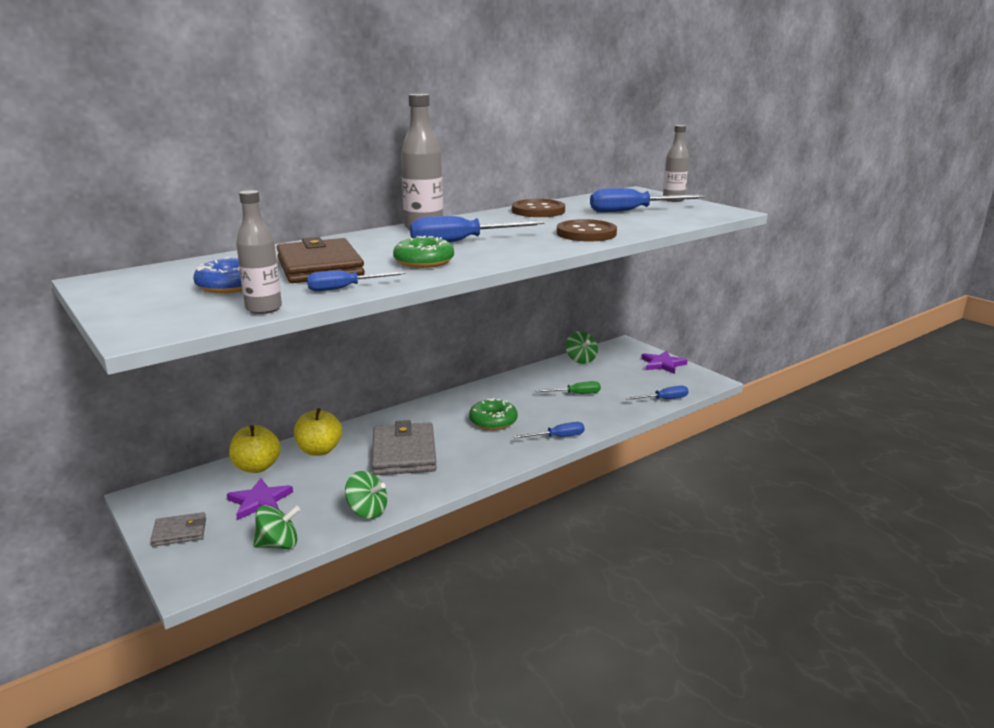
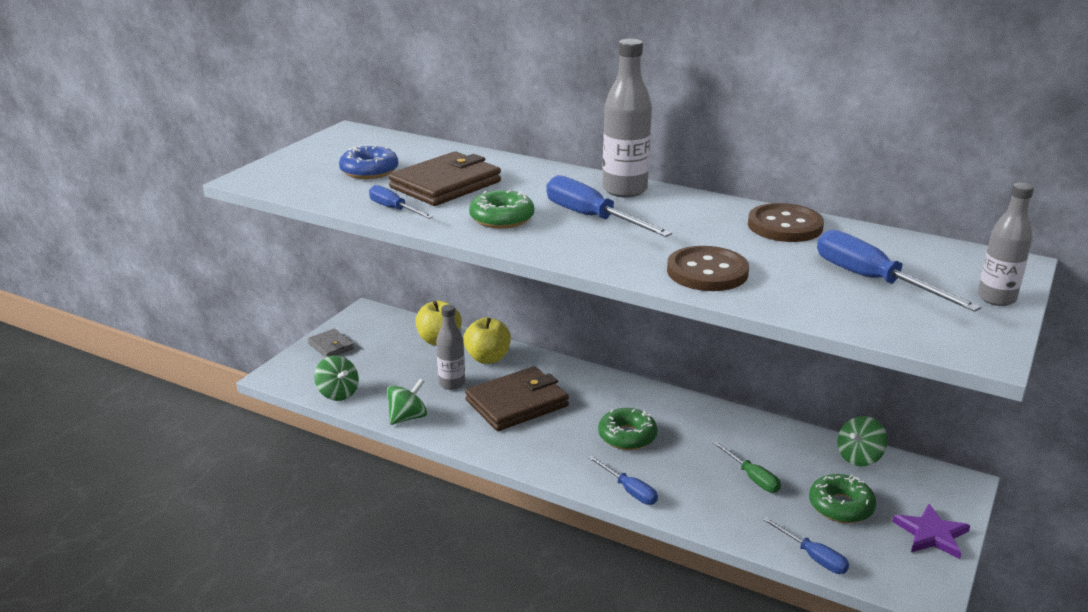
camera: 65 degrees right, 5 degrees up
purple star [227,478,293,520] -> none
grey bottle [236,190,282,314] -> grey bottle moved to [436,305,465,390]
green spinning top [345,471,387,519] -> green spinning top turned 135 degrees counterclockwise [387,379,427,425]
grey wallet [372,420,437,475] -> brown wallet [465,366,569,431]
none -> green donut [809,474,876,523]

